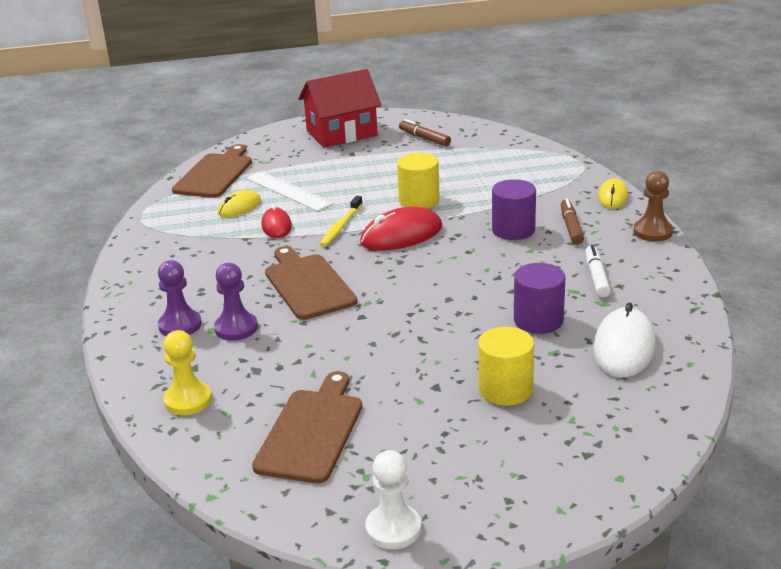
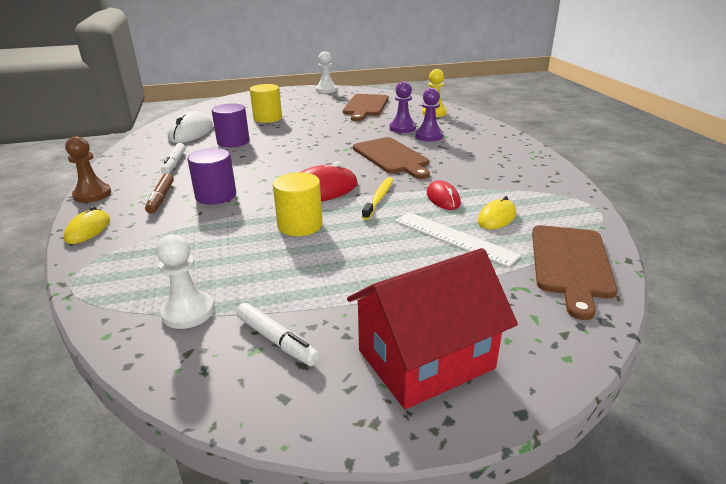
camera: 175 degrees right, 0 degrees up
purple pawn [158,260,202,336] -> purple pawn moved to [389,81,416,133]
brown marker [399,119,451,146] -> white marker [236,303,320,366]
none -> white pawn [156,235,214,329]

